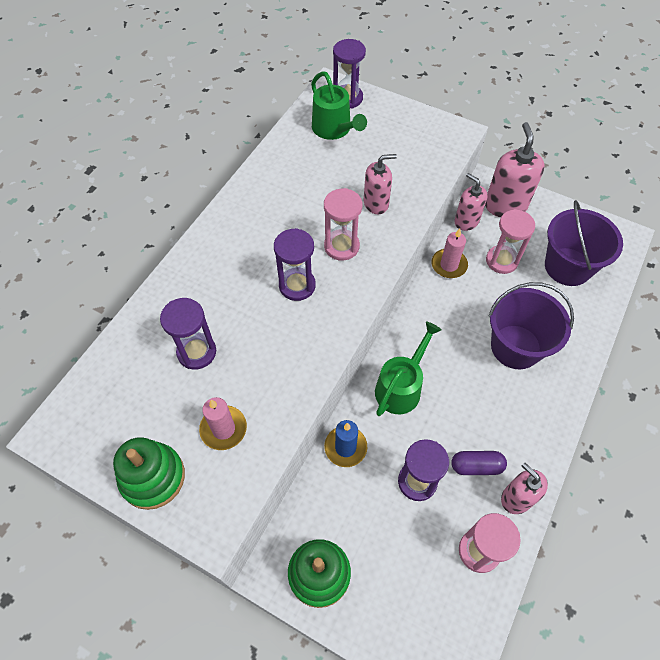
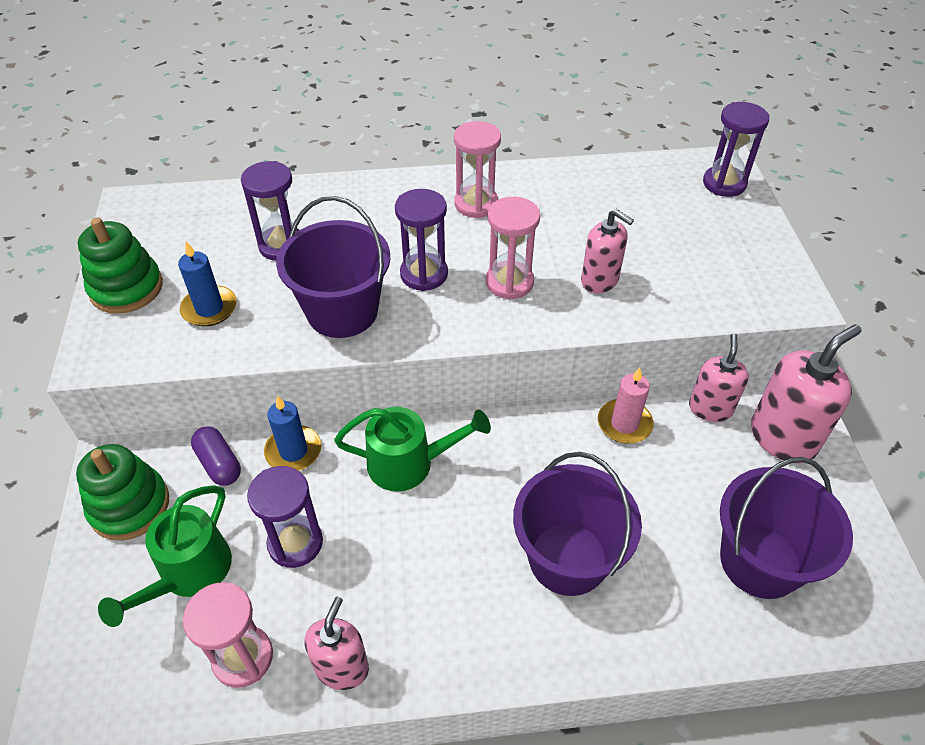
camera: 55 degrees right, 10 degrees down
pink candle [199,397,247,450] -> blue candle [178,241,237,326]
green watering can [311,71,367,140] -> green watering can moved to [98,485,232,627]
purple capsule [451,451,507,475] -> purple capsule moved to [191,426,241,486]
pink hourglass [486,209,535,274] -> pink hourglass moved to [454,121,501,218]
none -> purple bucket [276,196,391,338]

